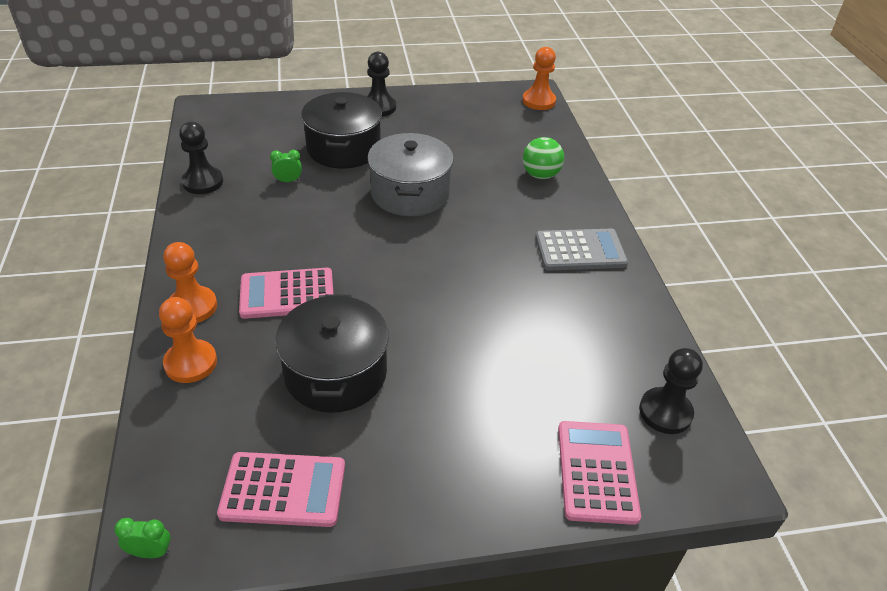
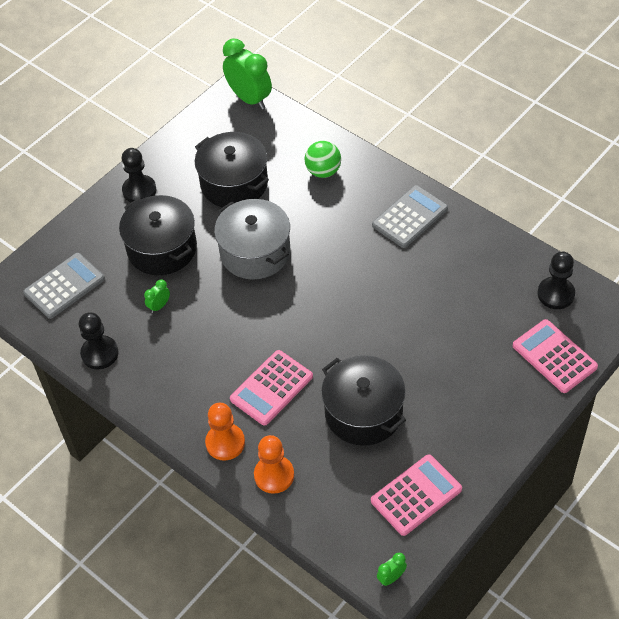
camera: 35 degrees left, 10 degrees up
orange pawn [522,47,556,110] -> green clock [223,39,272,110]
none -> grey calculator [23,253,105,319]
none -> black pot [195,132,269,207]

